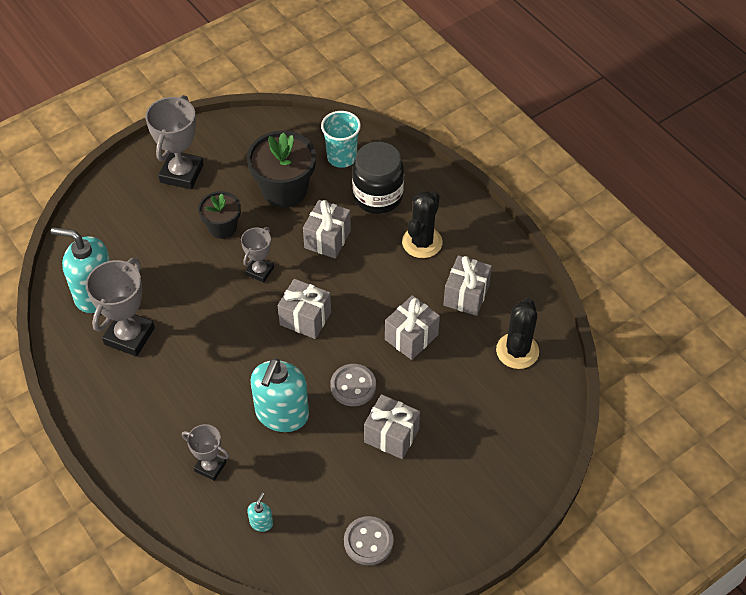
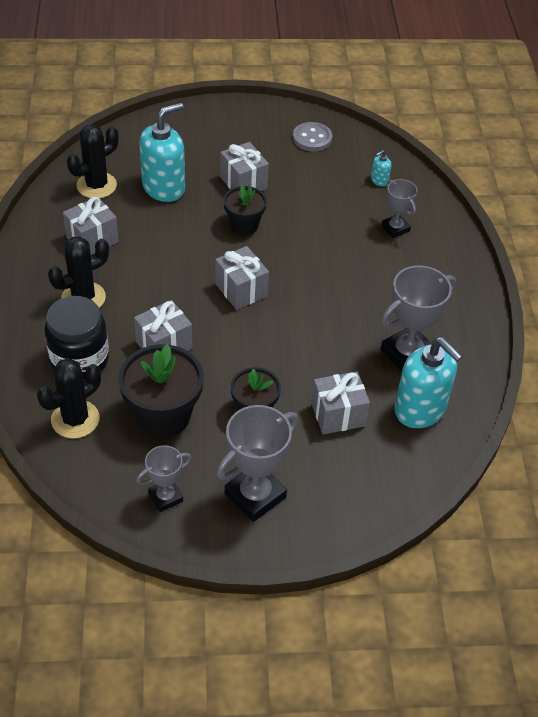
camera: 150 degrees left, 5 degrees down
grey trophy [241,227,274,283] -> grey trophy moved to [136,445,192,512]
turquoise soap dispenser [251,358,309,432] -> turquoise soap dispenser moved to [139,103,185,202]
turquoise cup [321,111,361,168] -> black cactus [37,358,101,439]
grey button [330,364,376,406] -> black flower pot [223,185,267,235]
grey gift [385,295,440,360] -> grey gift moved to [311,371,370,434]

